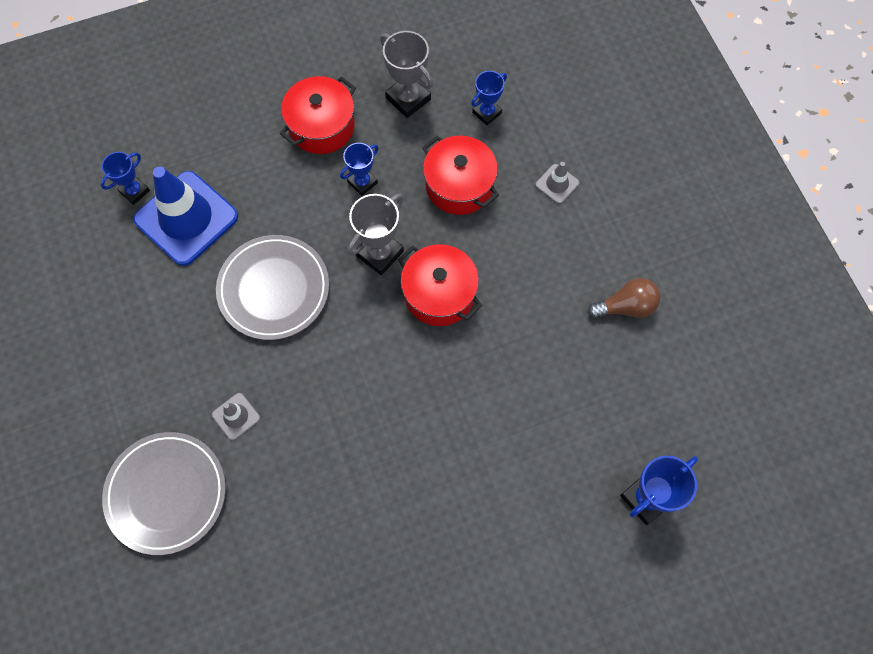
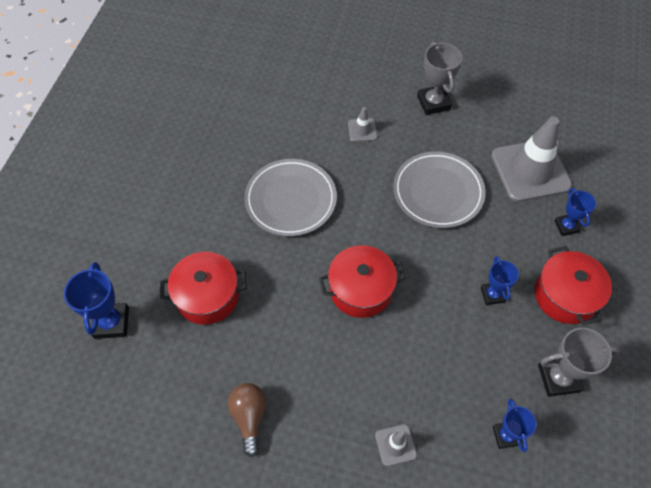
camera: 125 degrees right, 10 degrees down
blue trophy [101,152,150,205] -> blue trophy moved to [554,188,596,236]
grey plate [102,432,226,555] -> grey plate moved to [244,159,337,236]
blue traffic cone [134,166,238,266] -> grey traffic cone [491,116,572,202]
grey trophy [347,194,404,275] -> grey trophy moved to [417,42,462,115]
red pot [422,136,499,215] -> red pot moved to [160,252,247,325]
brown light bulb [588,278,660,318] -> brown light bulb turned 150 degrees clockwise [228,383,267,457]

